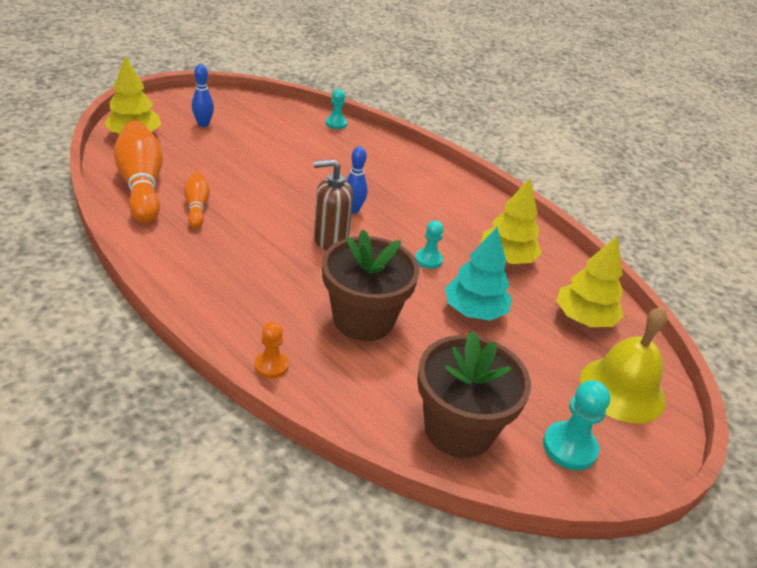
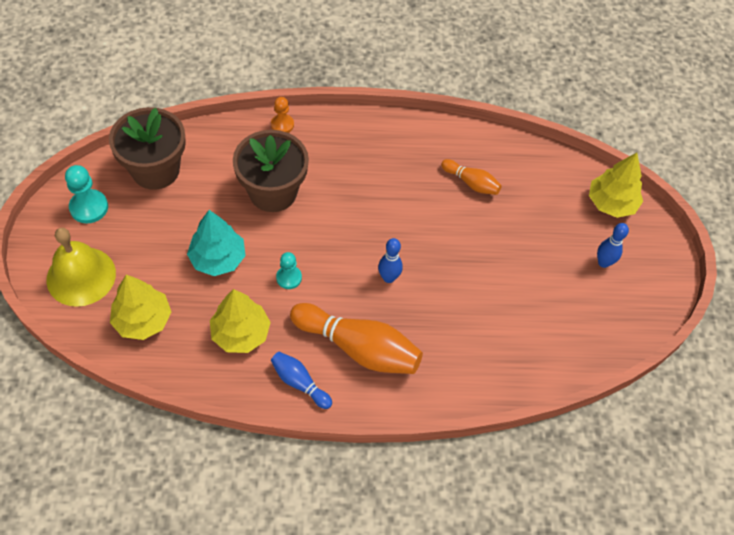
camera: 135 degrees right, 20 degrees up
orange bowling pin [114,121,163,223] -> orange bowling pin moved to [290,303,423,374]
brown soap dispenser [314,159,353,251] -> none
turquoise pawn [326,89,347,129] -> none
none -> blue bowling pin [271,352,332,409]

